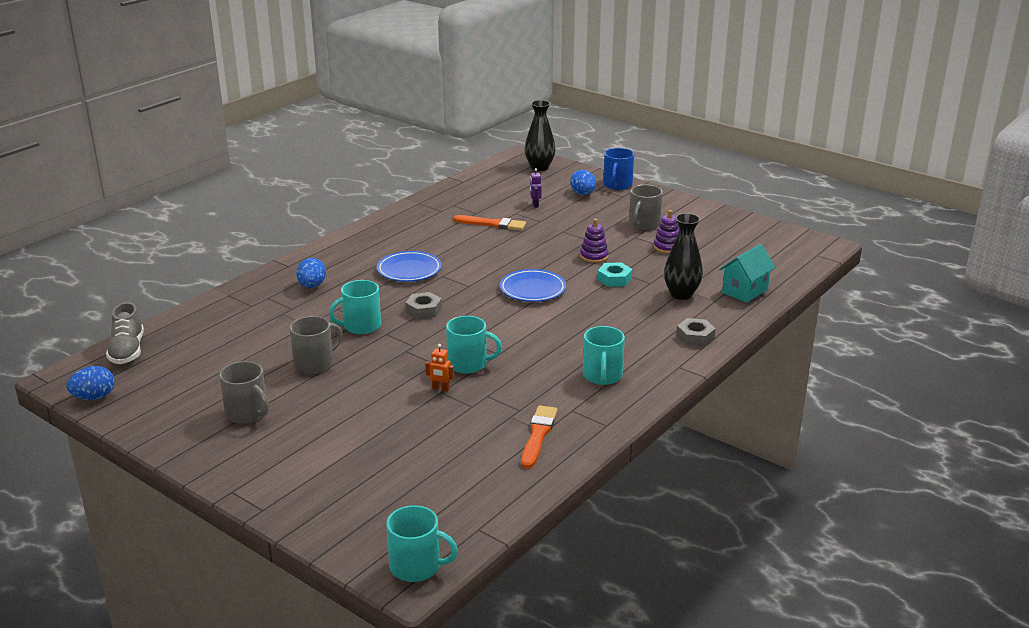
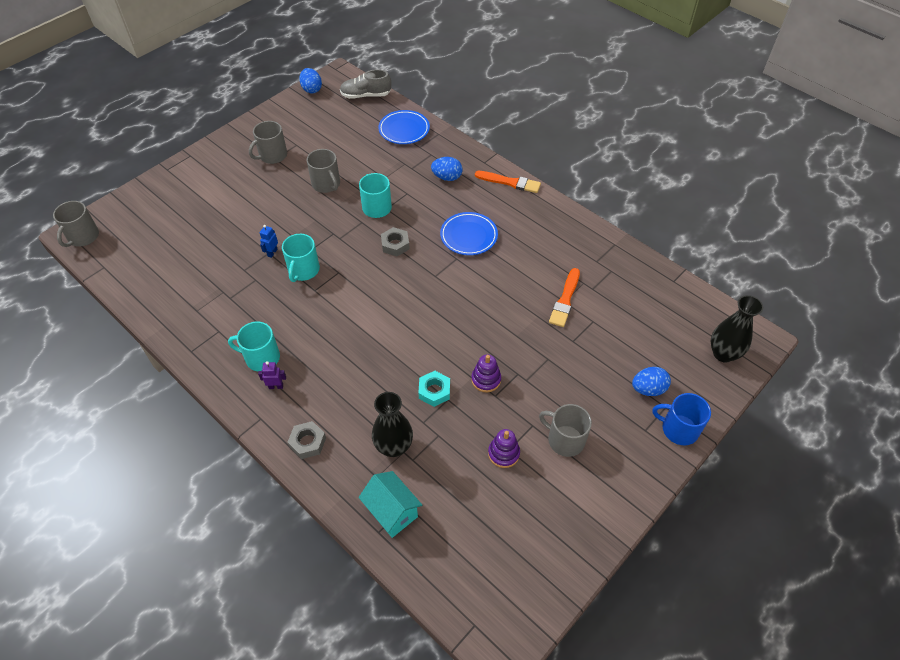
camera: 95 degrees right, 25 degrees up
turquoise mug [386,505,458,582] -> grey mug [53,201,99,247]
orange robot [425,344,454,392] -> blue robot [260,225,278,258]
blue plate [500,269,566,302] -> blue plate moved to [378,110,430,144]
orange brush [521,405,558,469] -> orange brush moved to [475,171,541,193]
purple robot [530,168,542,208] -> purple robot moved to [258,361,286,389]

